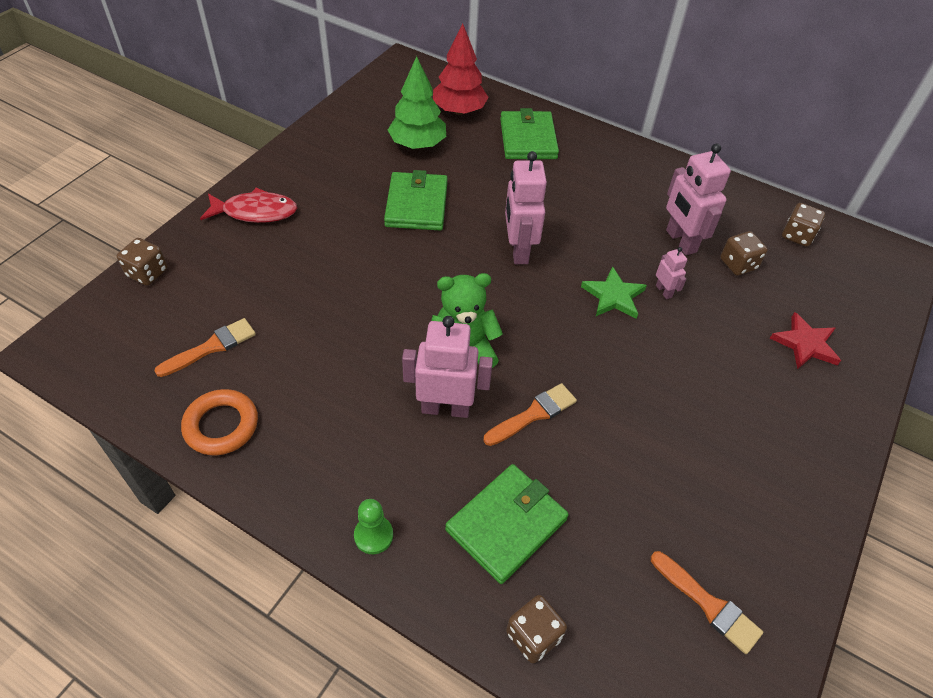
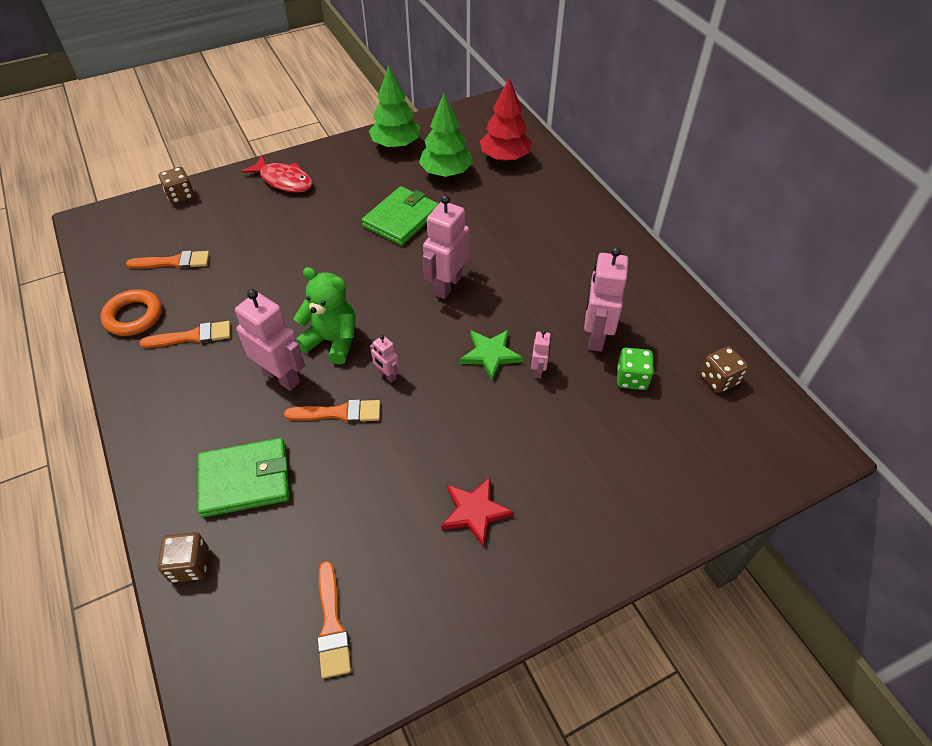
camera: 35 degrees right, 0 degrees up
green pawn [354,499,393,554] -> none
green wallet [500,108,559,159] -> none
brown dice [720,231,768,276] -> green dice [617,347,654,390]
red star [770,312,841,369] -> red star moved to [441,477,514,548]
none -> orange brush [140,321,230,348]
none -> green tree [369,65,420,149]
none -> pink robot [370,335,399,383]

